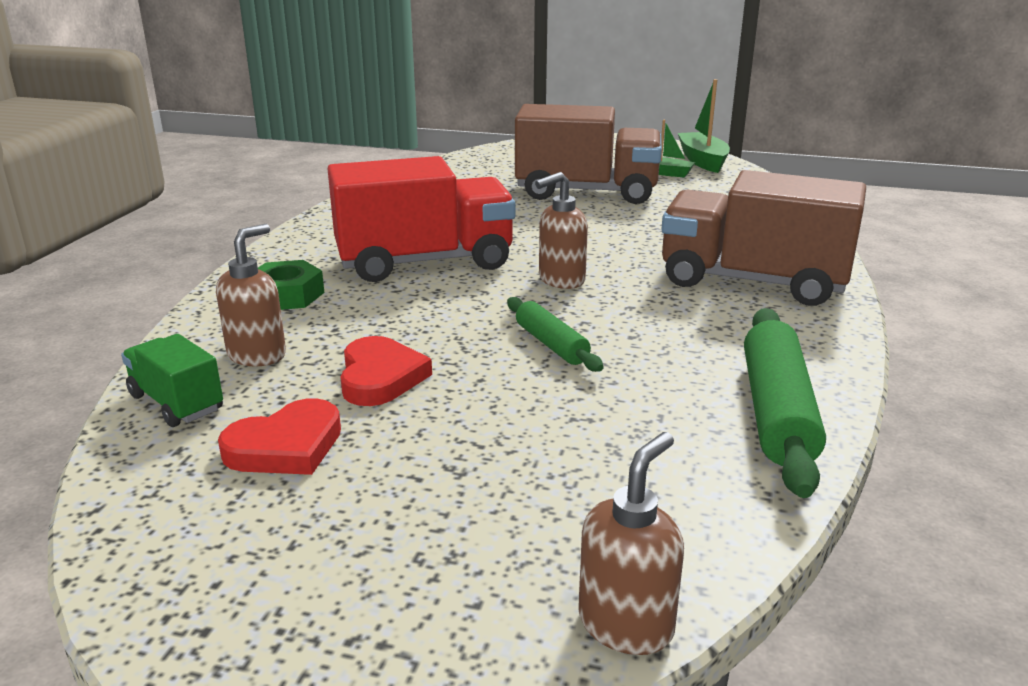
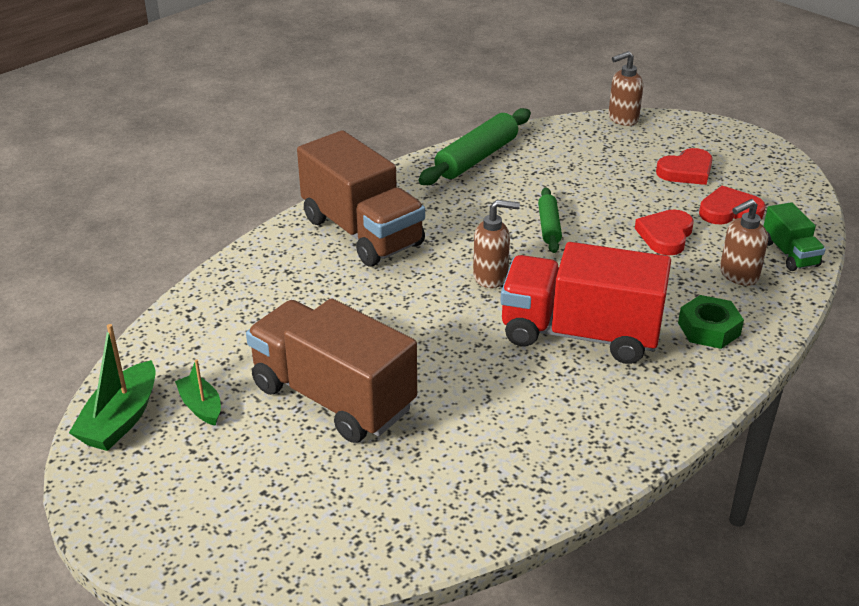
camera: 150 degrees left, 10 degrees up
none -> red heart [656,148,713,185]

